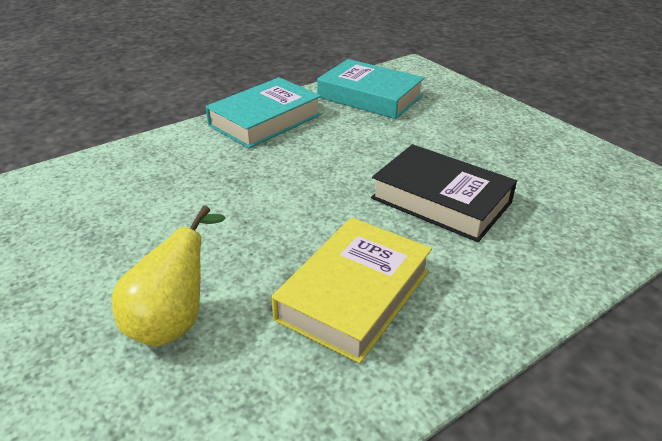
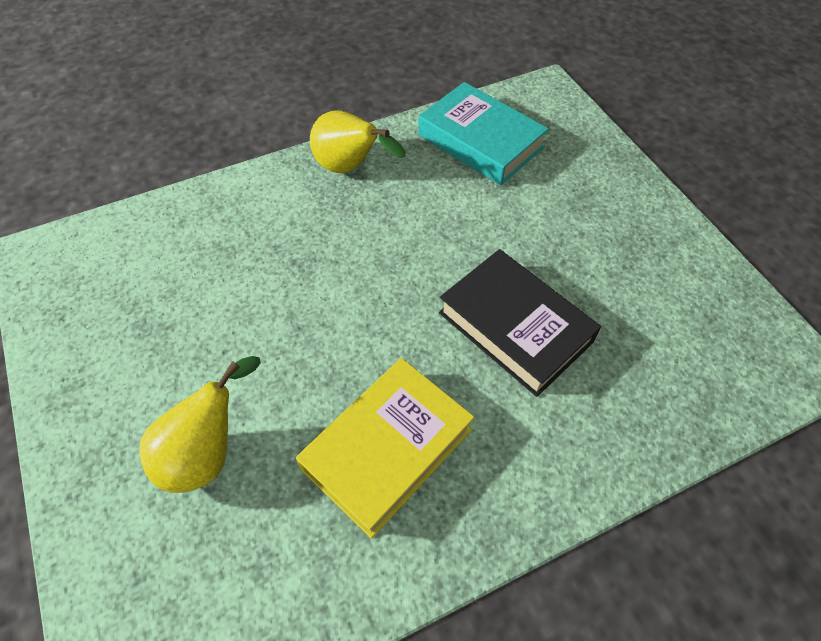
camera: 10 degrees right, 20 degrees up
turquoise book [206,77,321,148] -> yellow pear [310,110,406,173]

